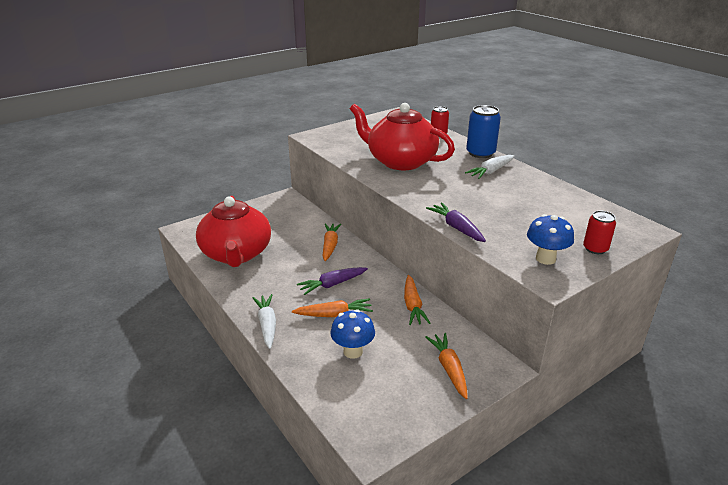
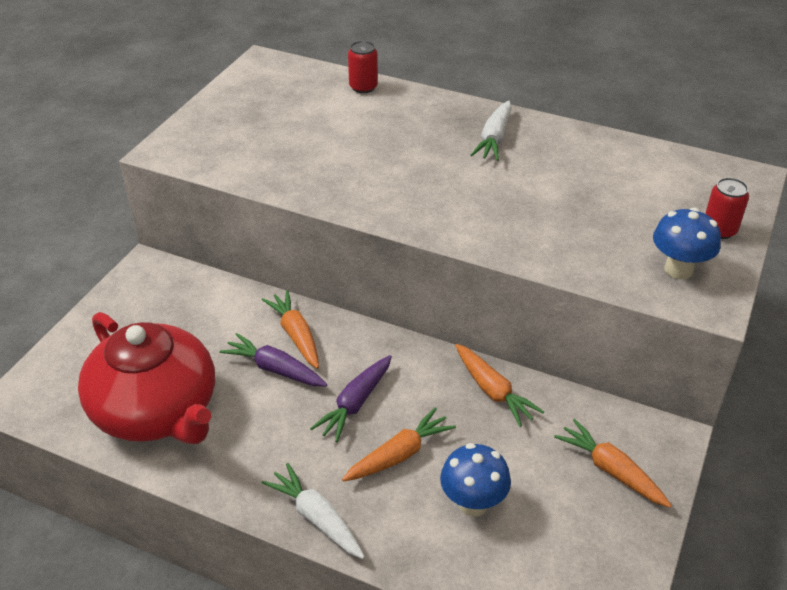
camera: 30 degrees left, 10 degrees up
red teapot [350,103,455,170] -> none
purple carrot [426,202,486,242] -> purple carrot moved to [219,333,327,386]
blue can [466,105,501,158] -> none

